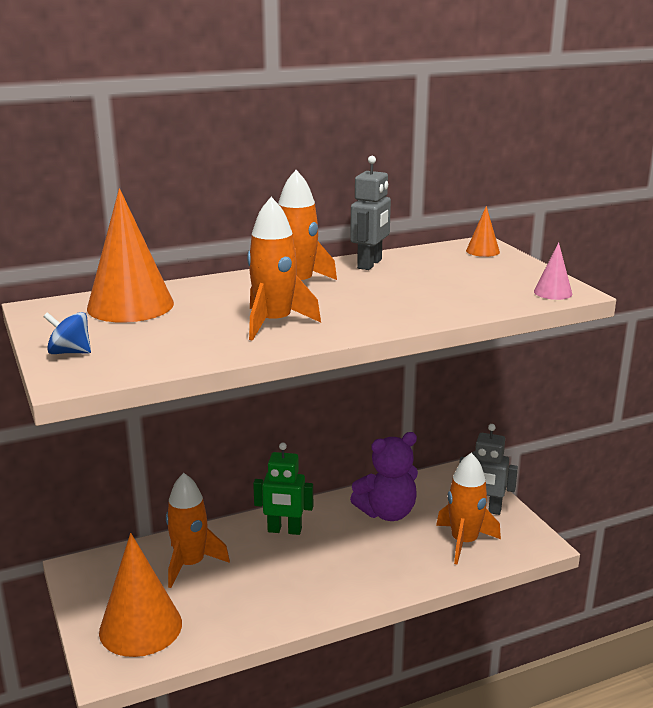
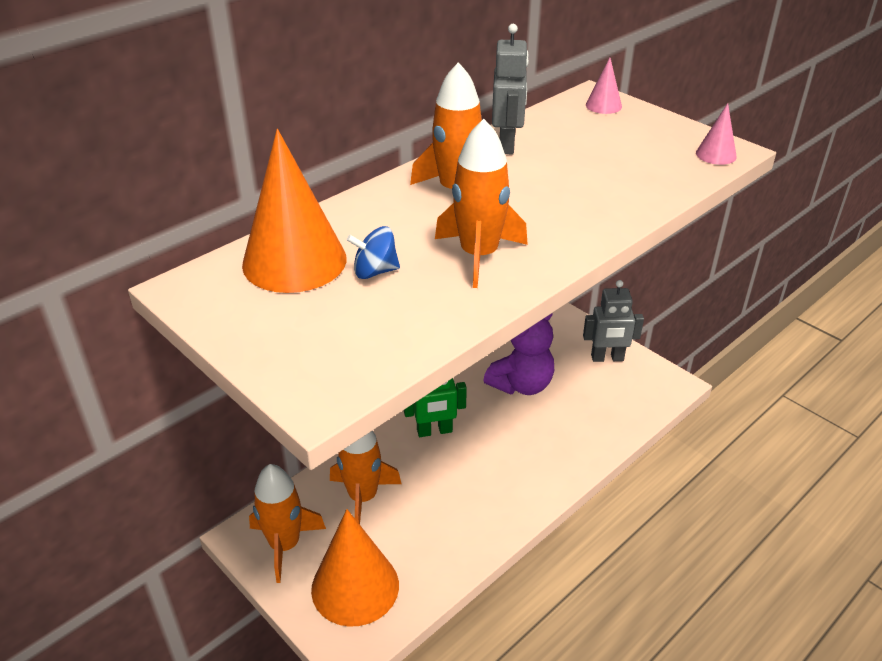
camera: 20 degrees left, 15 degrees up
blue spinning top [43,312,91,354] -> blue spinning top moved to [347,226,400,279]
orange rocket [436,453,501,564] -> orange rocket moved to [249,464,326,583]
orange cone [466,206,500,257] -> pink cone [586,58,622,114]

